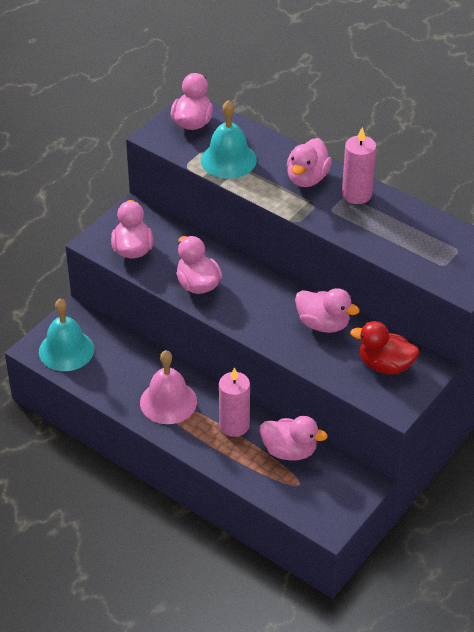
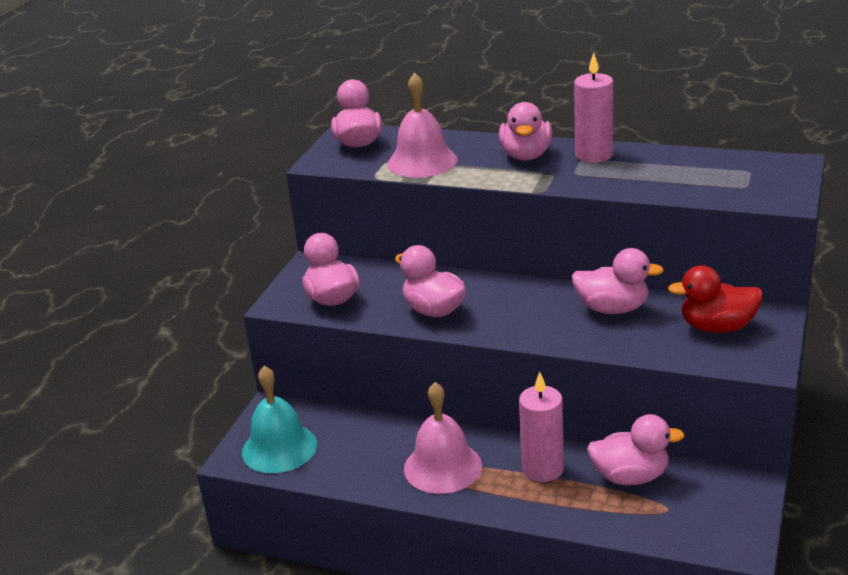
camera: 15 degrees left, 15 degrees down
turquoise bell [201,100,257,179] -> pink bell [387,72,458,178]

